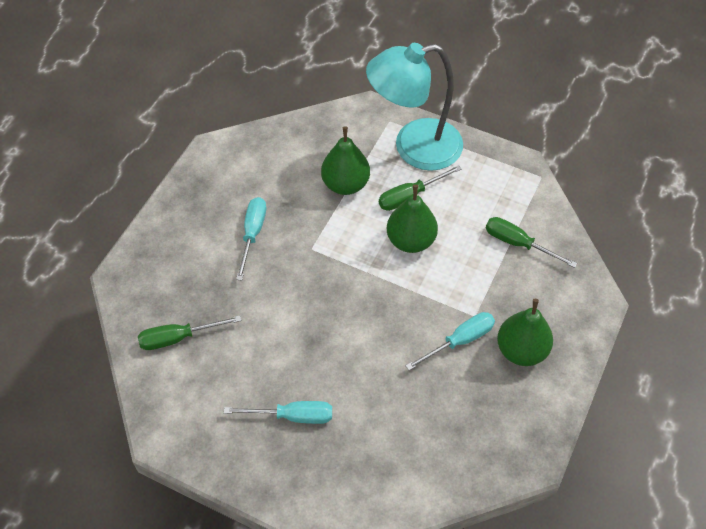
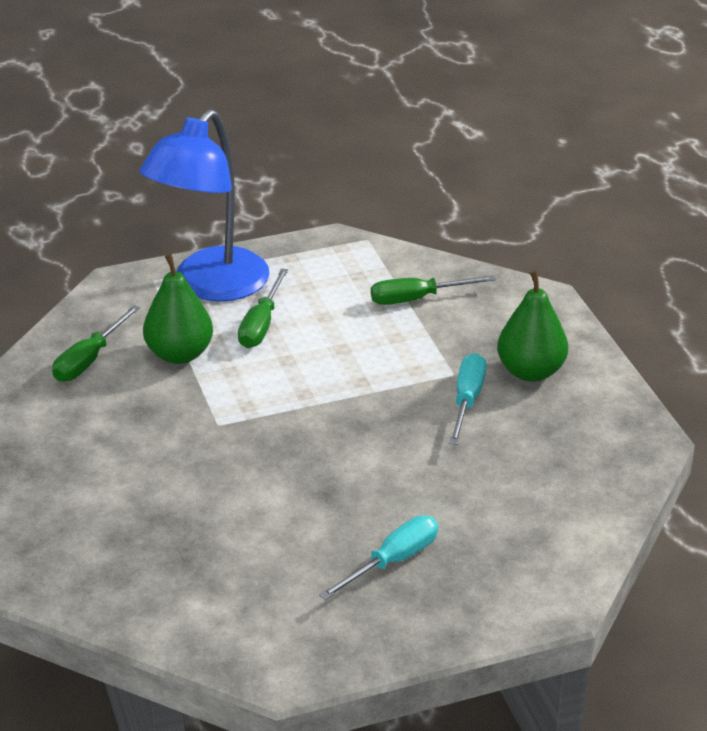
camera: 45 degrees left, 20 degrees down
green screwdriver [138,315,241,350] -> green screwdriver moved to [52,305,140,382]
turquoise screwdriver [236,197,266,281] -> none
turquoise lamp [366,43,463,171] -> blue lamp [140,109,269,302]
green pear [387,185,438,253] -> none

